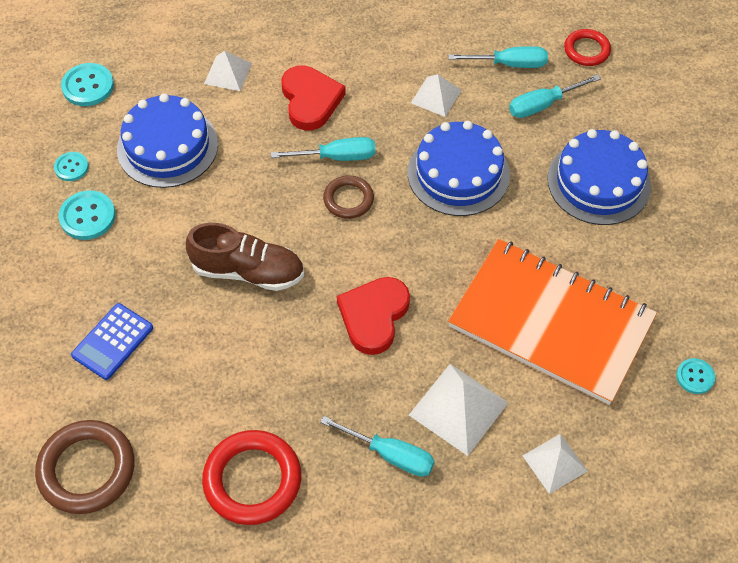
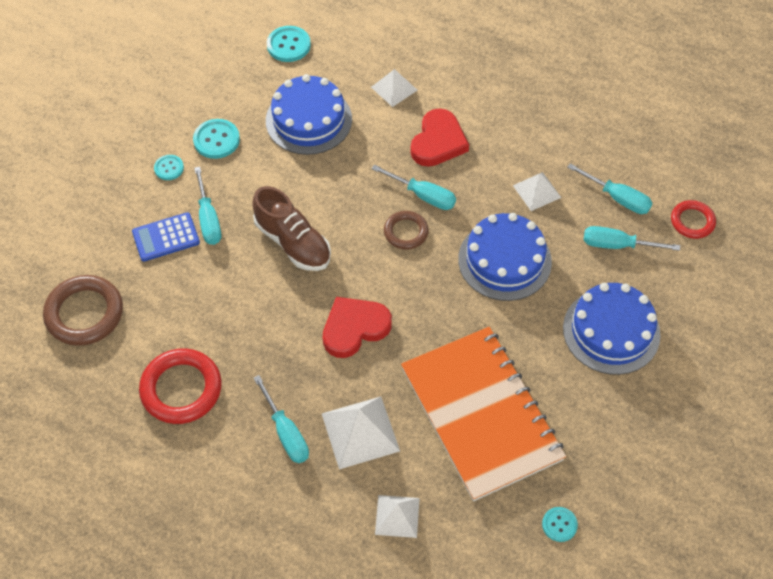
camera: 35 degrees right, 0 degrees up
turquoise button [54,152,89,181] -> turquoise button moved to [154,155,184,180]
none -> turquoise screwdriver [194,167,221,245]

